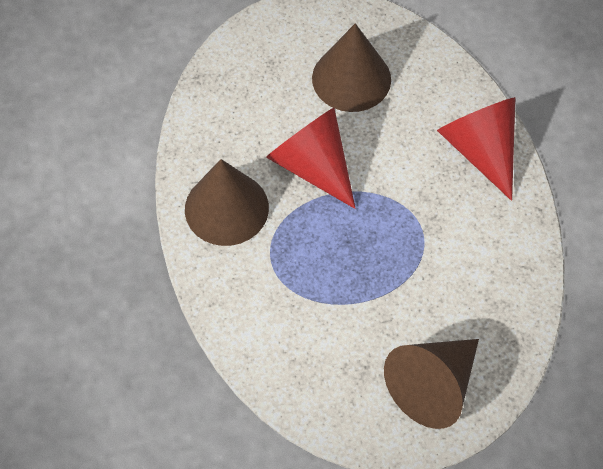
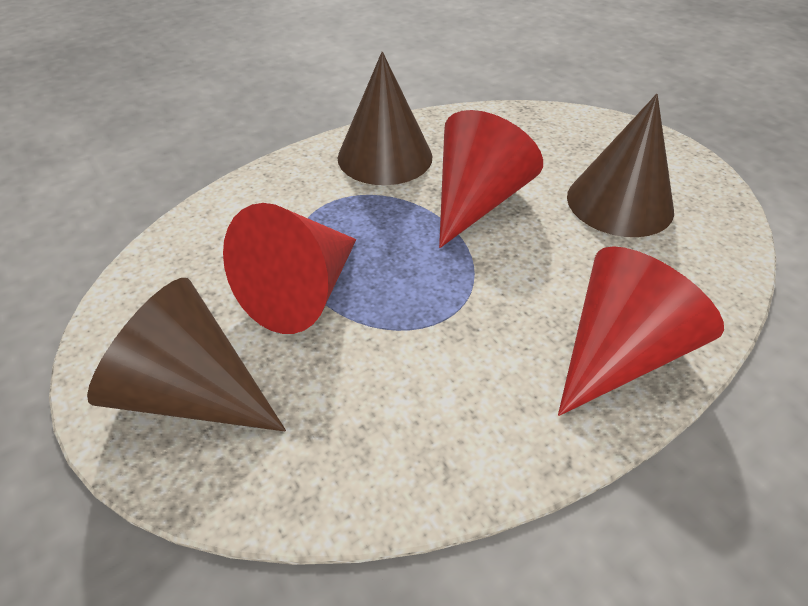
camera: 70 degrees right, 15 degrees down
none -> red cone [223,203,356,334]

